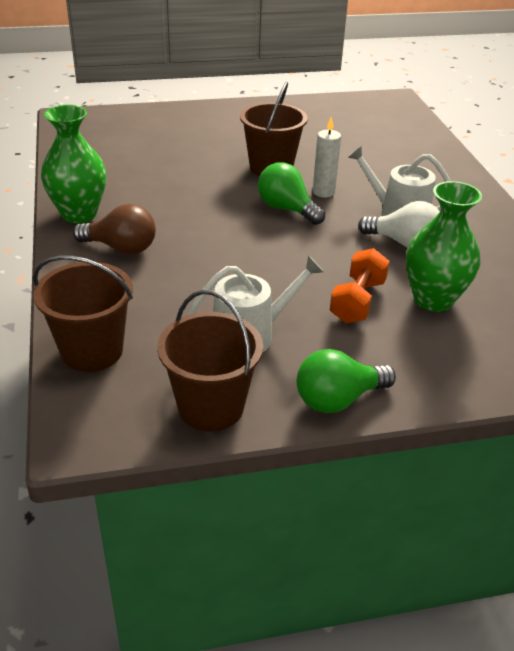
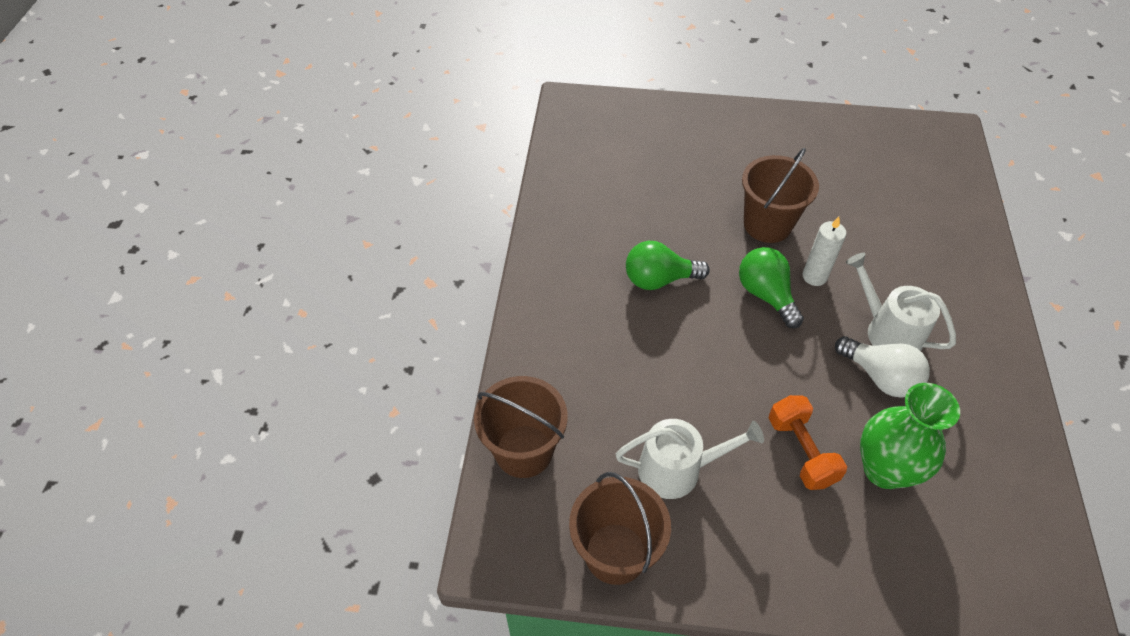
camera: 20 degrees right, 15 degrees up
green vase [41,105,106,223] -> none
brown light bulb [73,204,156,254] -> none
green light bulb [296,349,396,413] -> green light bulb moved to [626,241,710,290]
orange dumbbell [330,248,390,323] -> orange dumbbell turned 60 degrees counterclockwise [769,395,847,490]

